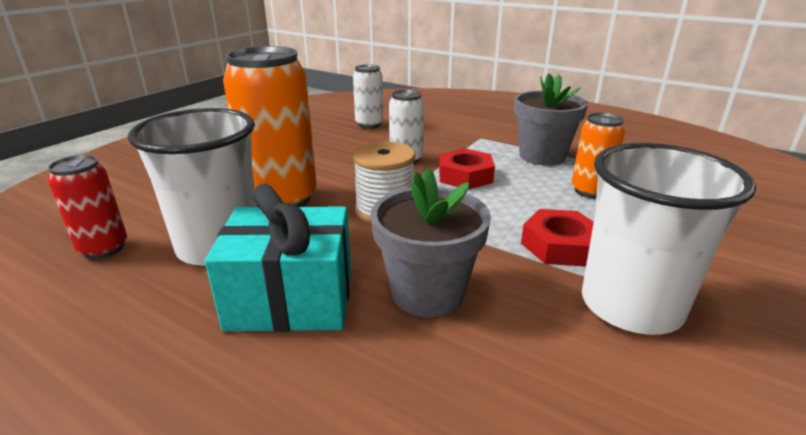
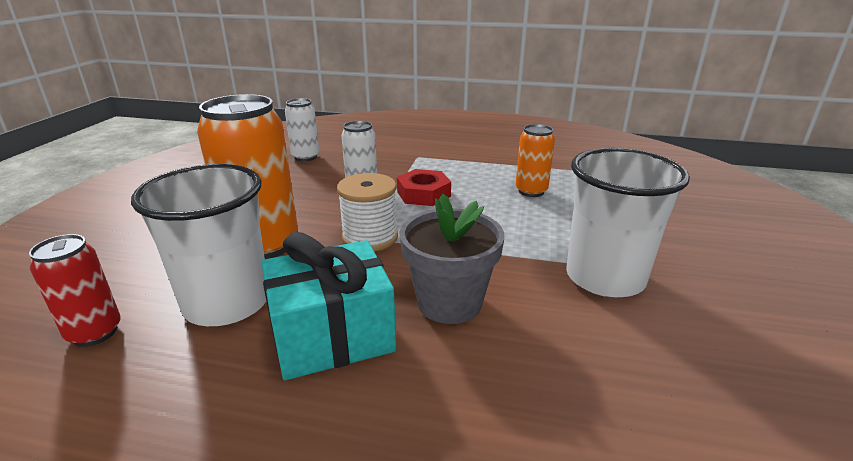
camera: 20 degrees left, 0 degrees up
grey flower pot [514,73,588,166] -> none
red nut [521,209,594,267] -> none

